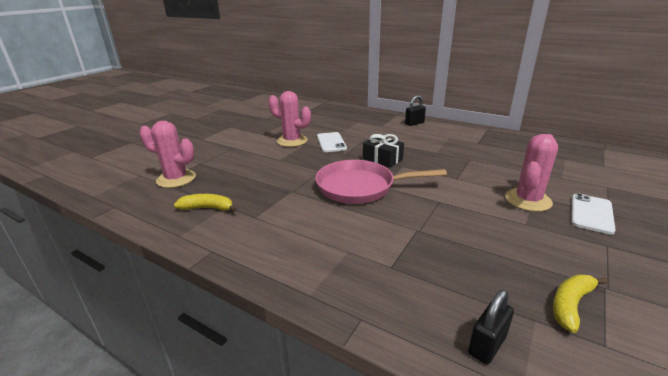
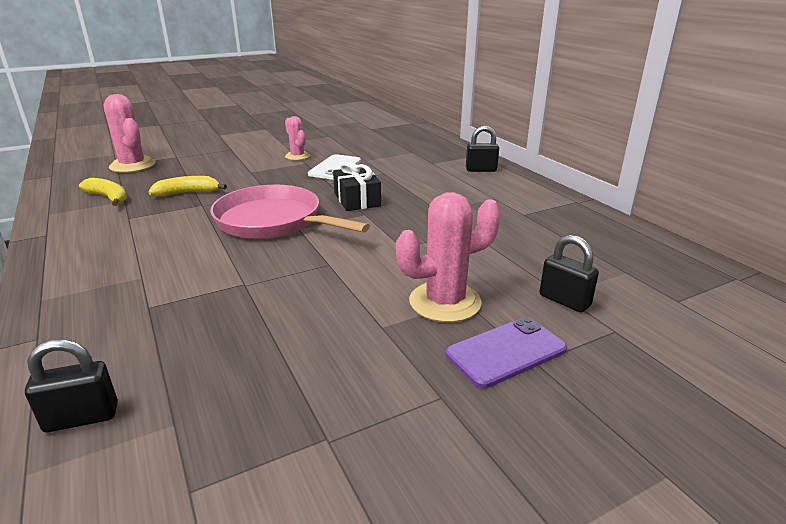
camera: 30 degrees right, 0 degrees up
pink cactus [269,91,311,147] -> pink cactus [285,116,310,160], size x0.60
yellow banana [553,274,607,333] -> yellow banana moved to [148,176,227,197]
white phone [571,193,616,235] -> purple phone [445,317,567,389]
none -> black padlock [539,235,599,312]

